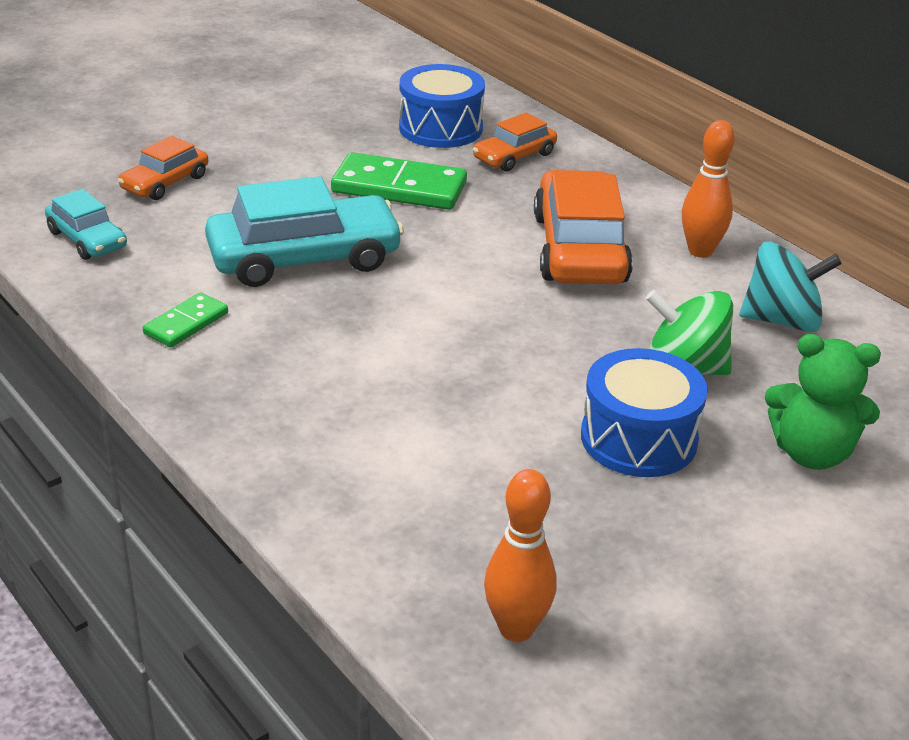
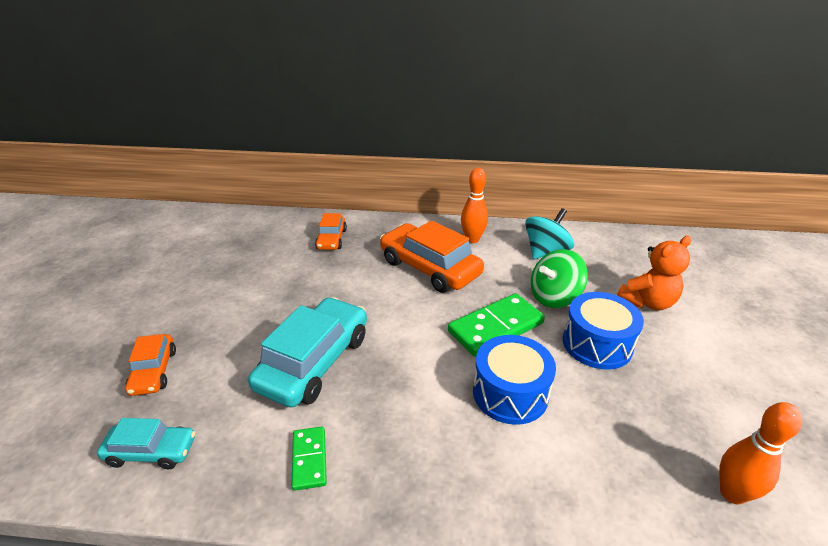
camera: 45 degrees left, 0 degrees up
green domino [331,152,467,210] -> green domino moved to [448,293,545,357]
blue drum [399,64,485,148] -> blue drum moved to [473,335,556,425]
green teddy bear [765,334,881,470] -> orange teddy bear [617,236,691,311]

